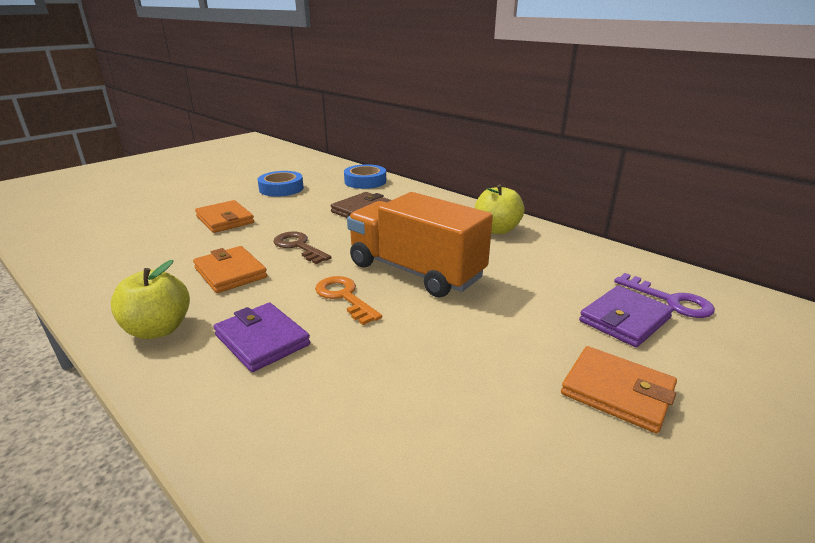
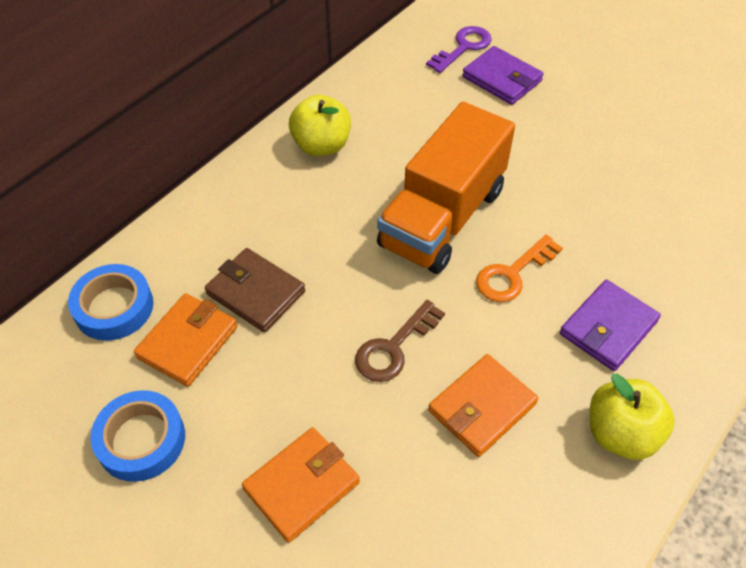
camera: 95 degrees left, 25 degrees up
orange wallet [561,346,677,433] -> orange wallet moved to [134,293,238,387]

